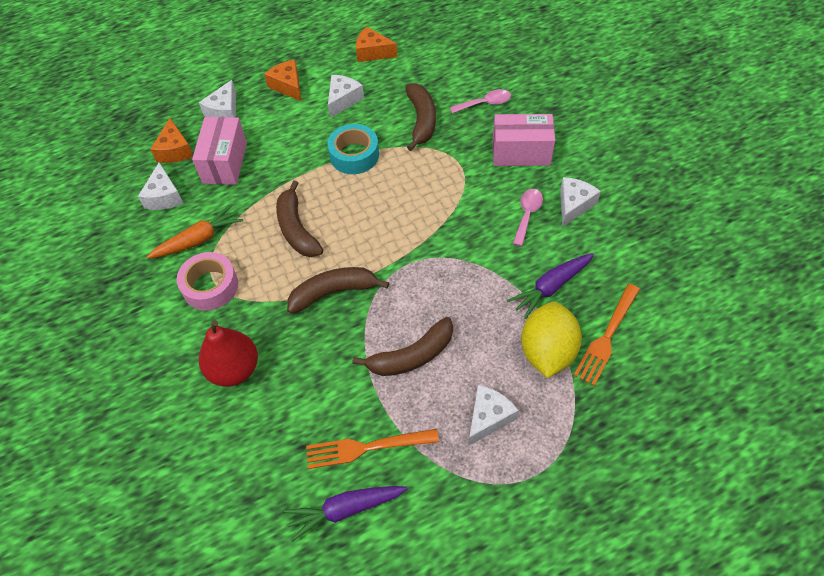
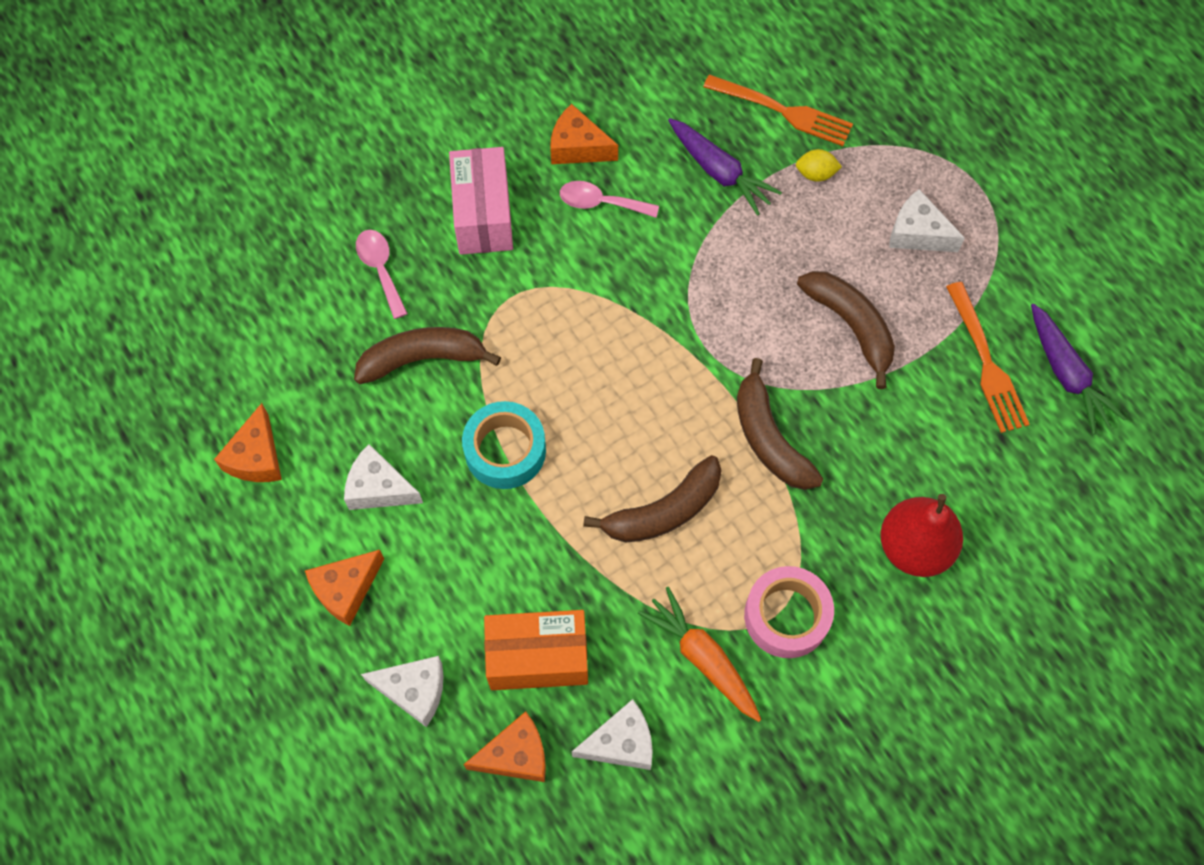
camera: 100 degrees left, 10 degrees up
pink box [192,117,247,185] -> orange box [484,610,588,690]
yellow lemon [521,302,582,378] -> yellow lemon [796,149,842,182], size x0.44
white cheese [560,177,601,227] -> orange cheese [550,104,618,164]

